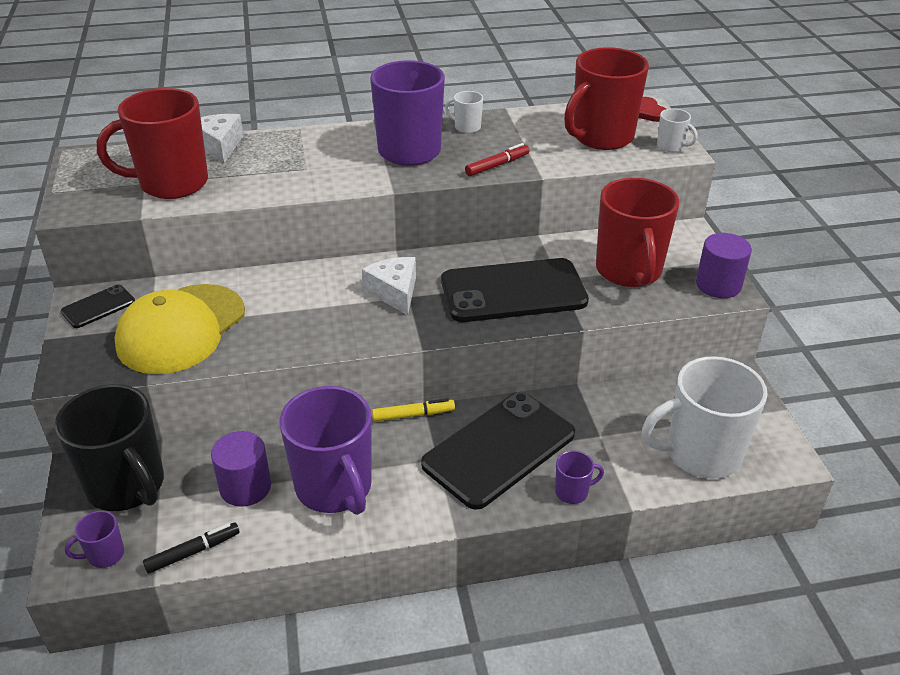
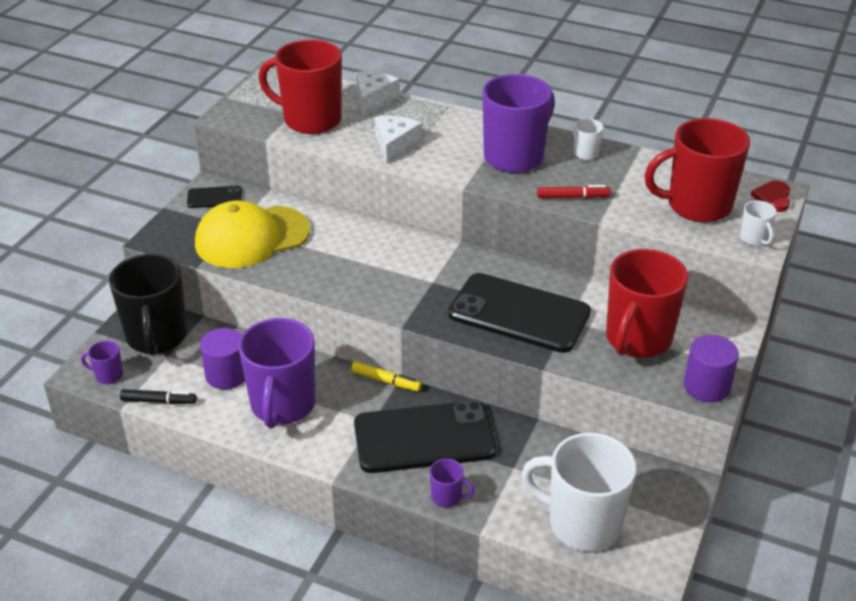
camera: 35 degrees right, 0 degrees up
white cheese [362,257,416,315] -> white cheese moved to [375,116,422,164]

